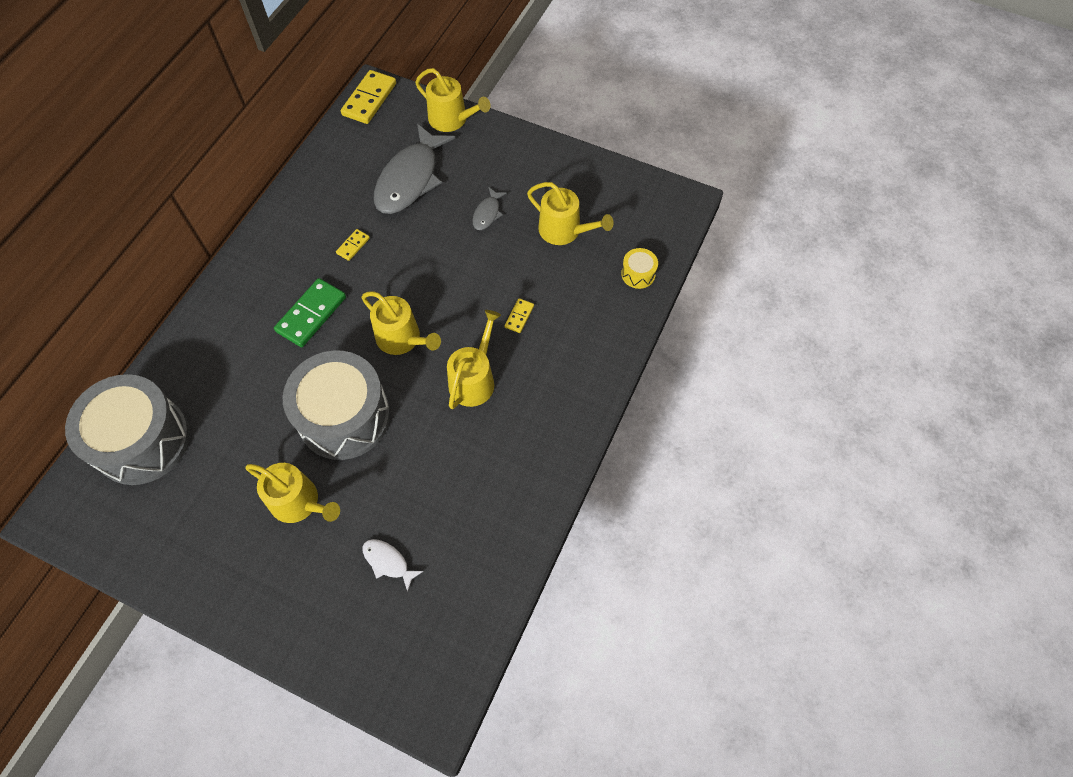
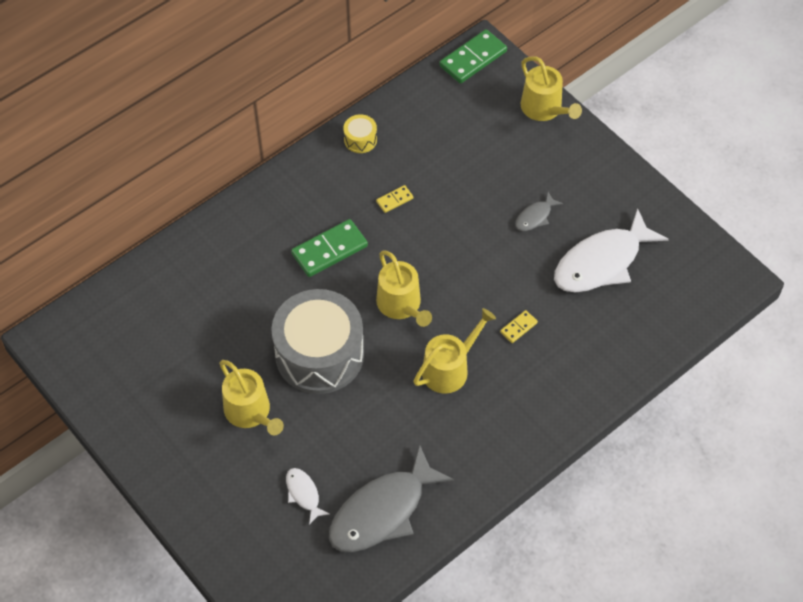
camera: 25 degrees right, 5 degrees down
grey drum [65,374,190,485] -> none
yellow domino [341,70,396,124] -> green domino [439,29,507,84]
grey fish [374,124,455,214] -> grey fish moved to [329,445,454,552]
yellow watering can [527,182,614,245] -> white fish [554,208,669,292]
yellow drum [621,248,658,289] -> yellow drum moved to [343,114,377,153]

